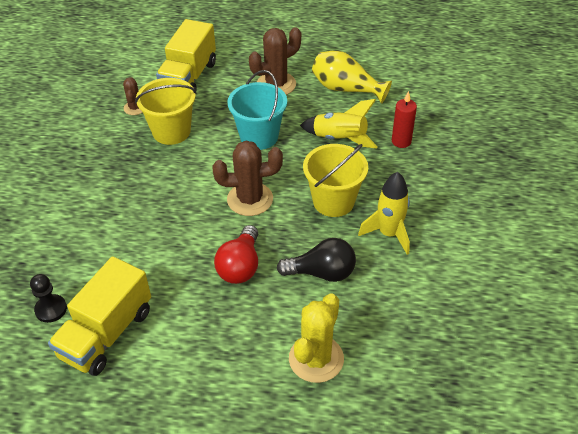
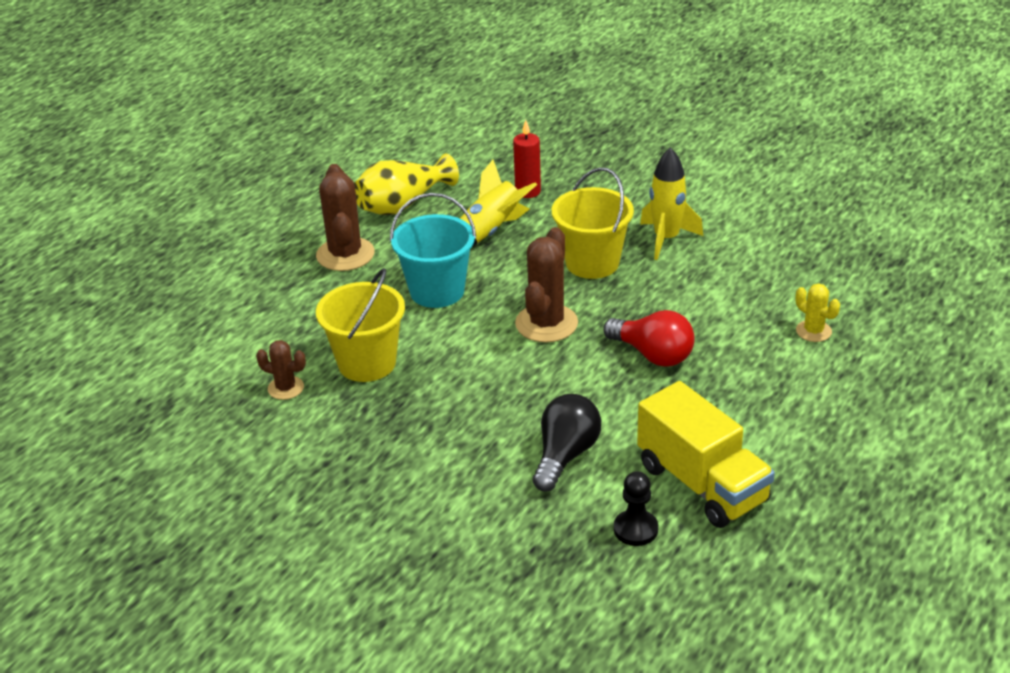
camera: 65 degrees left, 10 degrees down
yellow truck [156,19,216,90] -> none
black light bulb [277,238,356,282] -> black light bulb moved to [533,394,601,491]
yellow cactus [289,293,344,383] -> yellow cactus [796,283,840,342], size x0.55

